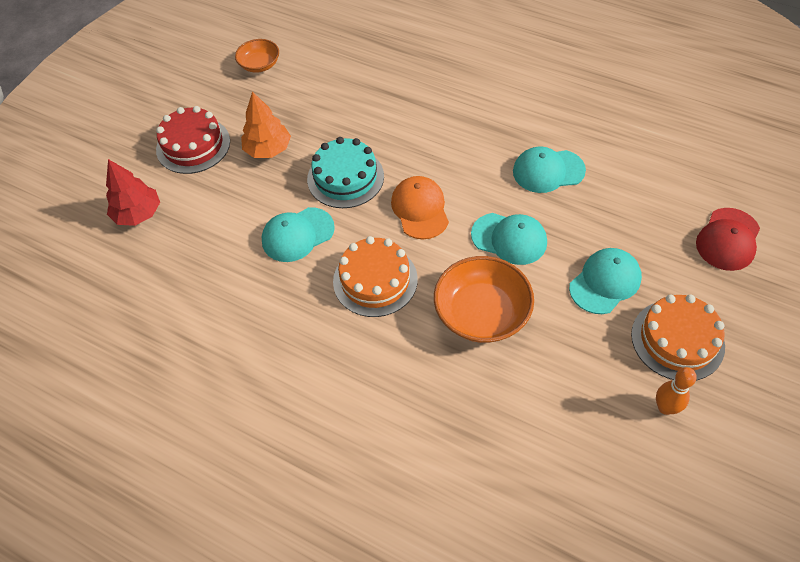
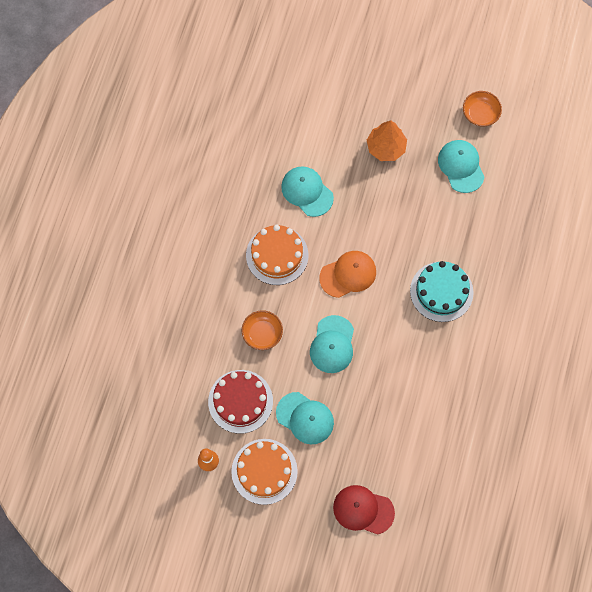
camera: 75 degrees right, 15 degrees up
red tree [106,159,160,226] -> none
red cake [156,106,230,174] -> red cake moved to [208,370,273,434]
turquoise cake [307,137,384,208] -> turquoise cake moved to [410,261,474,322]
orange bowl [434,256,534,343] -> orange bowl [242,310,283,350], size x0.58
turquoise cap [513,147,586,193] -> turquoise cap moved to [438,140,485,193]

